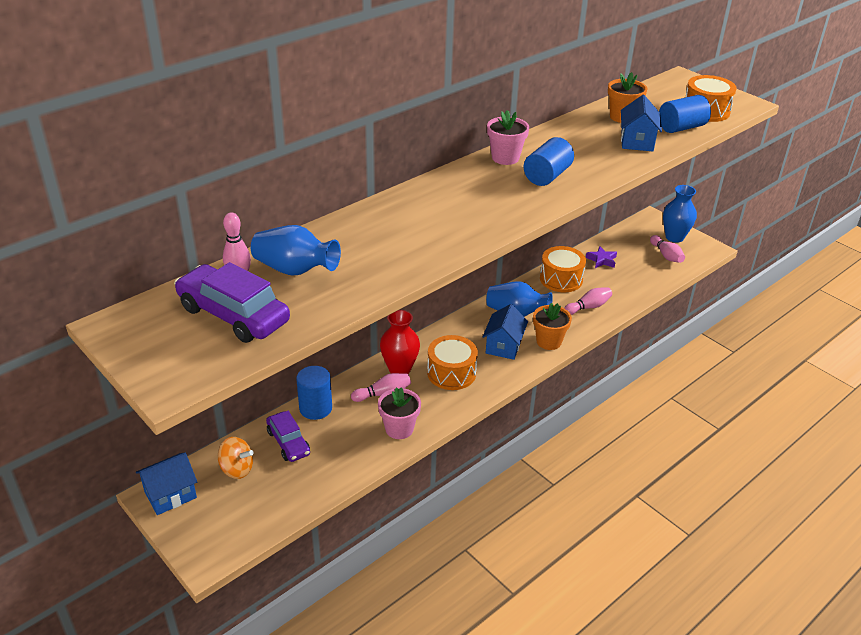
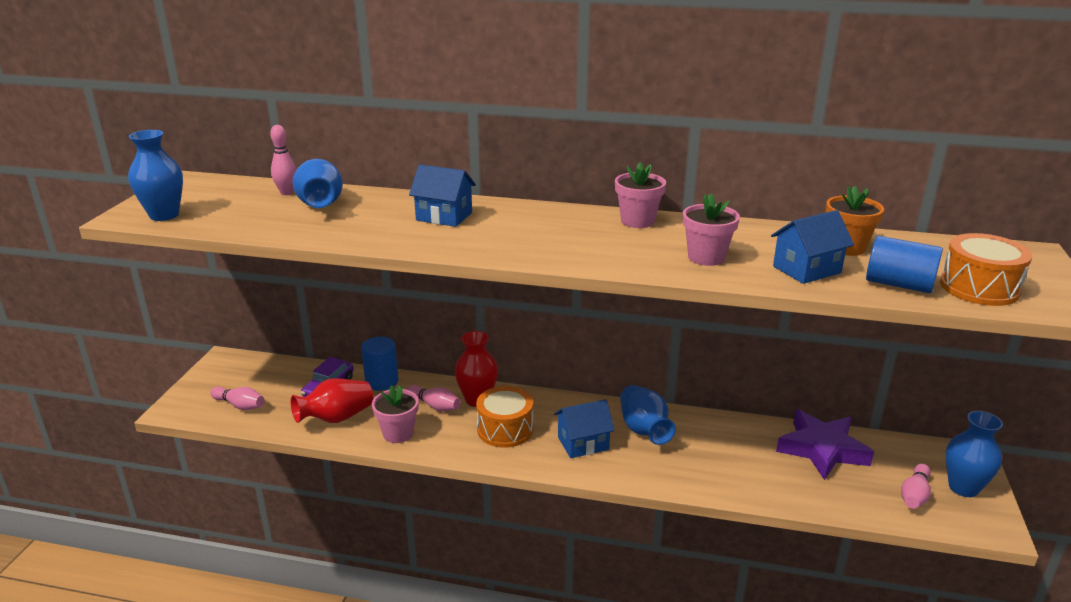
camera: 55 degrees right, 10 degrees down
blue house [136,453,197,515] -> blue house moved to [409,164,476,227]
purple car [174,262,290,343] -> none
orange spinning top [218,437,253,479] -> none
blue cylinder [524,137,574,186] -> none
orange flower pot [533,303,572,350] -> none
orange drum [540,246,586,292] -> none
pink bowling pin [564,287,612,315] -> pink bowling pin moved to [210,387,265,410]
purple star [586,246,617,268] -> purple star [776,409,874,480], size x2.06
none -> blue vase [128,130,183,221]
none -> red vase [291,378,373,423]
none -> pink flower pot [683,194,740,266]

